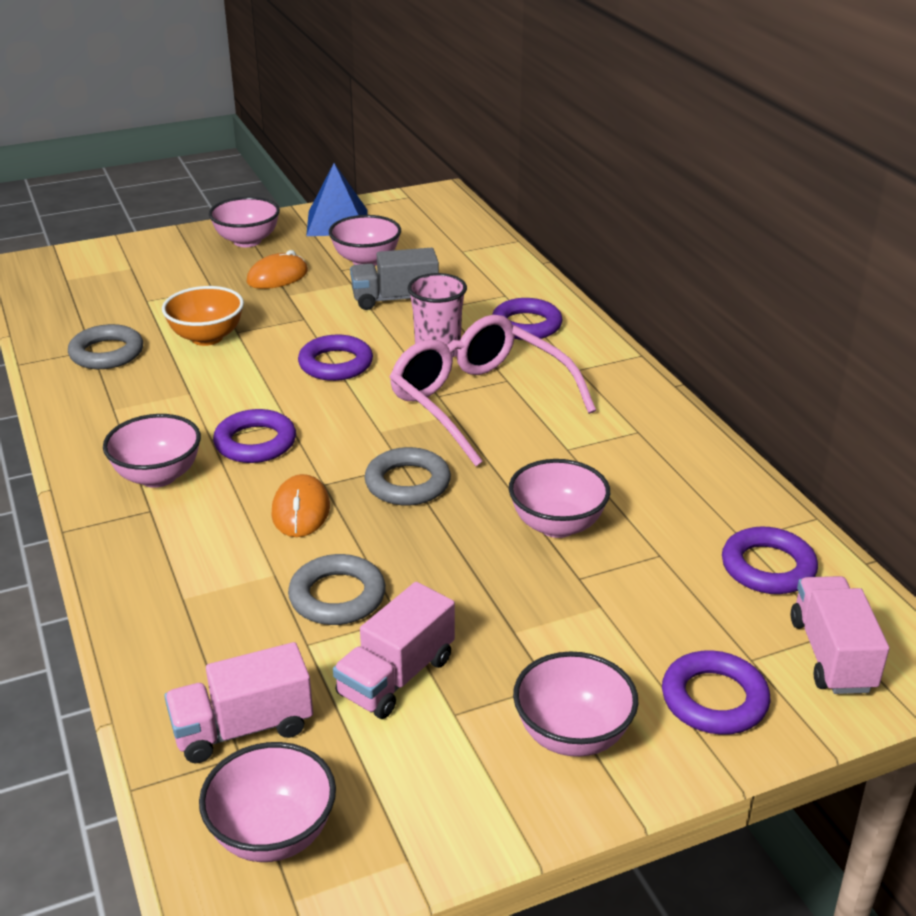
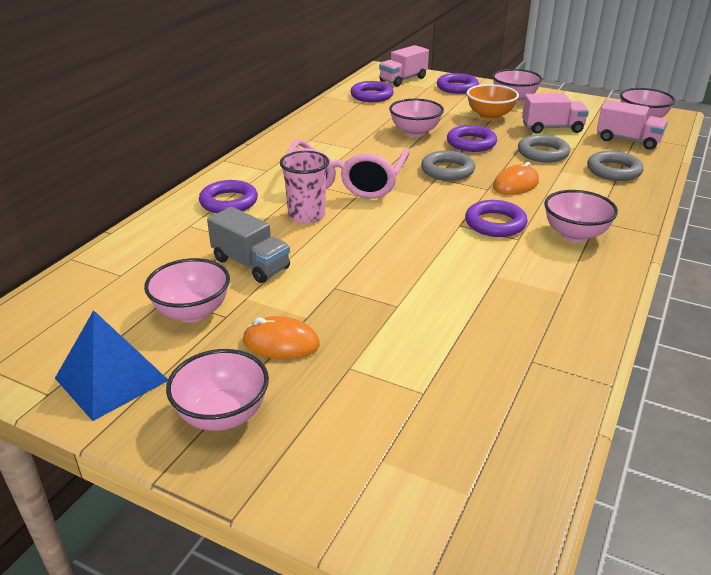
camera: 130 degrees left, 0 degrees up
grey ring [68,324,143,369] -> grey ring moved to [587,151,644,181]
orange bowl [162,286,244,346] -> orange bowl moved to [467,84,519,120]
purple ring [298,335,373,381] -> purple ring moved to [447,125,497,152]

